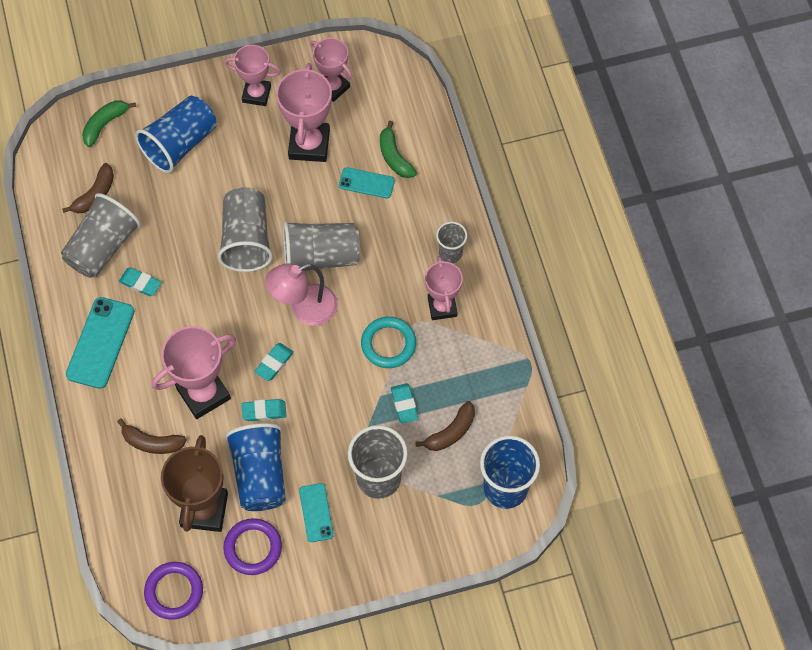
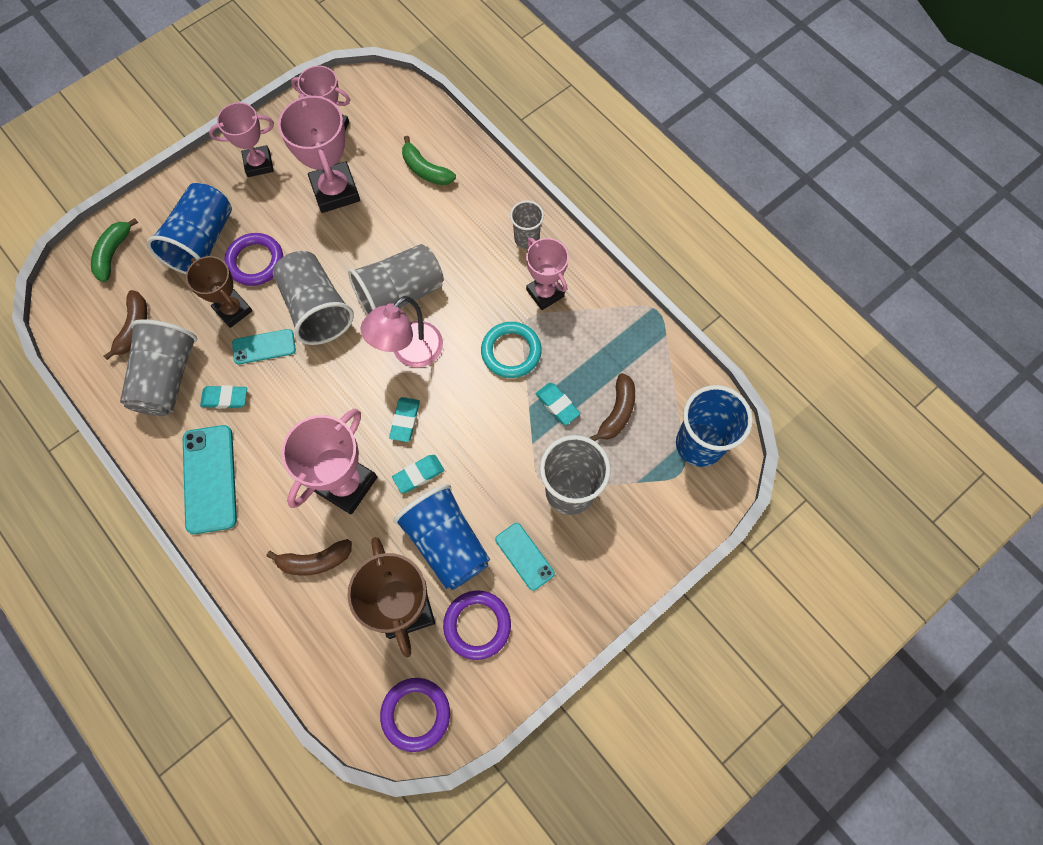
camera: 25 degrees left, 5 degrees up
turquoise phone [339,167,395,199] -> turquoise phone moved to [232,329,296,364]
none -> brown trophy [186,256,252,328]
none -> purple ring [224,233,283,286]

